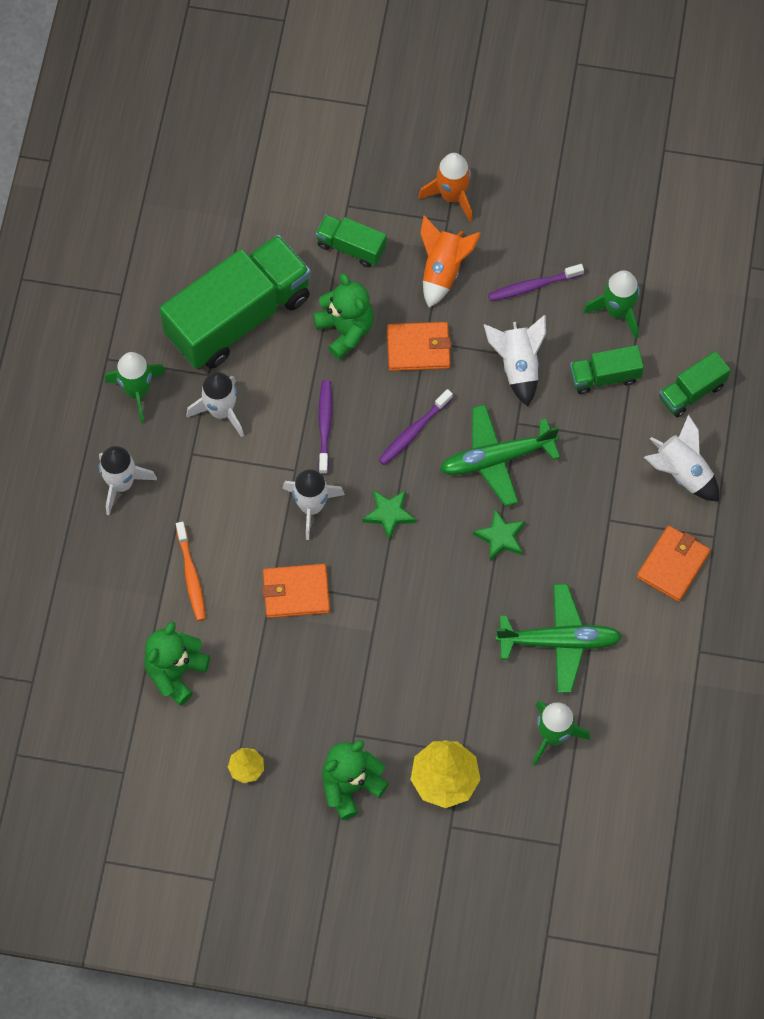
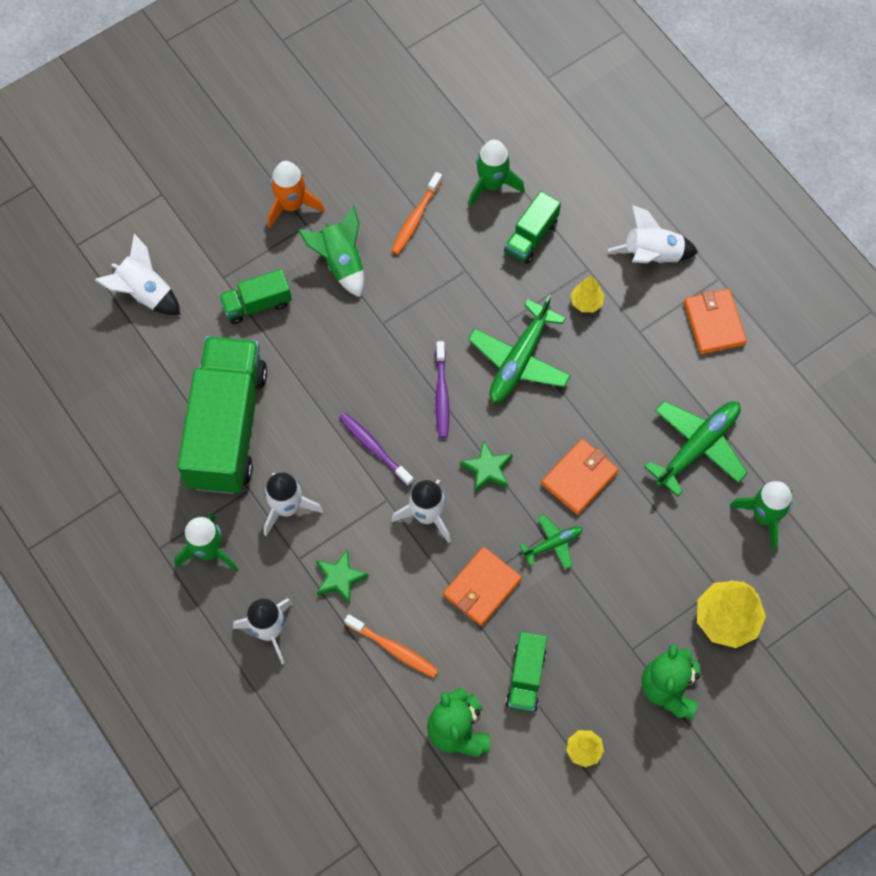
camera: 45 degrees left, 0 degrees up
green teddy bear [313,273,374,360] -> none
orange wallet [387,322,451,371] -> orange wallet moved to [541,439,619,515]
orange rocket [420,215,481,308] -> green rocket [298,206,364,297]
green star [473,509,525,561] -> green star moved to [316,549,369,604]
white rocket [484,315,546,406] -> white rocket moved to [95,234,180,315]
purple toothbrush [488,264,584,301] -> orange toothbrush [391,172,442,255]
green truck [659,351,731,417] -> green truck moved to [506,632,547,712]
none -> green plane [520,515,583,570]
none -> yellow tree [571,276,604,313]

